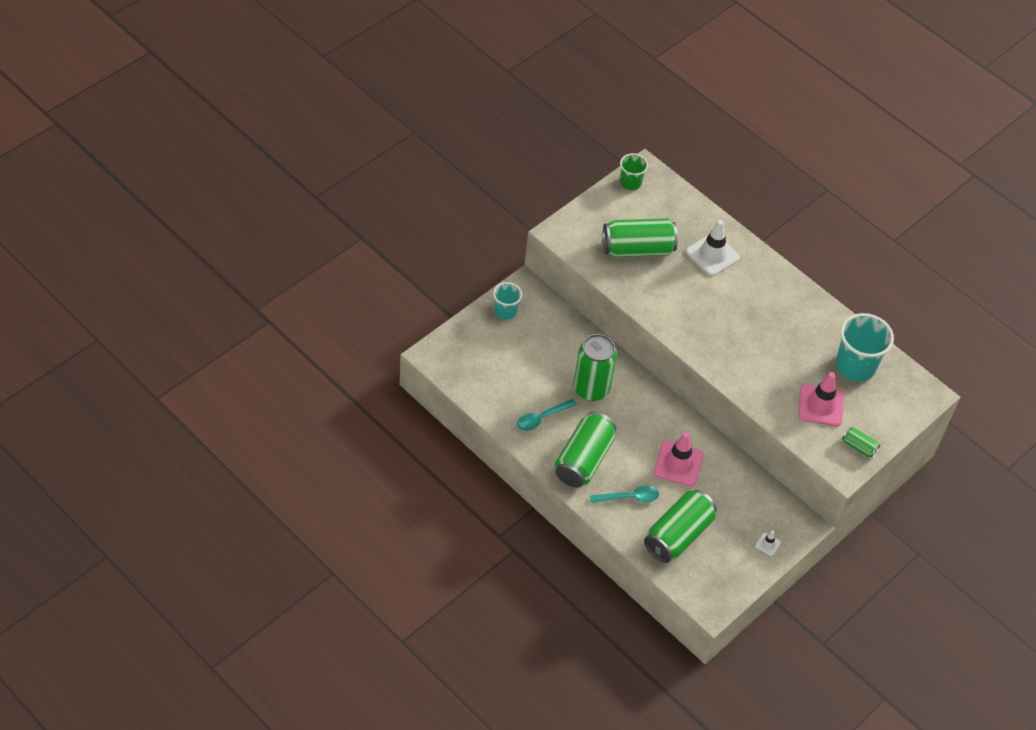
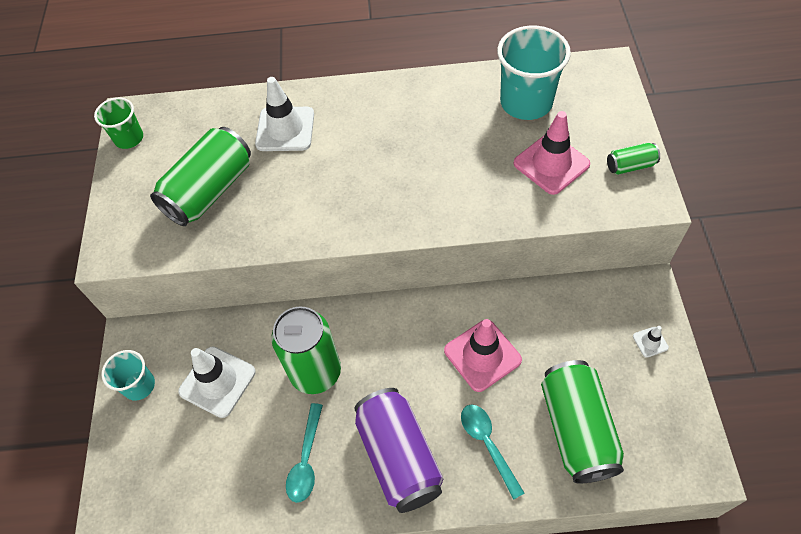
camera: 40 degrees left, 5 degrees up
green can [555,412,616,487] -> purple can [354,388,443,513]
turquoise spoon [590,486,659,503] -> turquoise spoon turned 60 degrees counterclockwise [461,405,525,500]
none -> white traffic cone [178,346,256,418]

